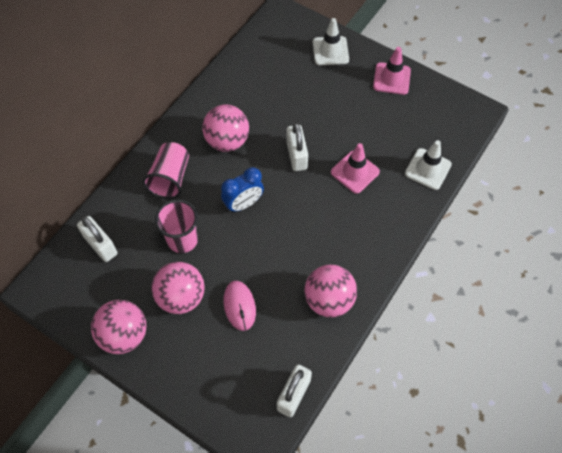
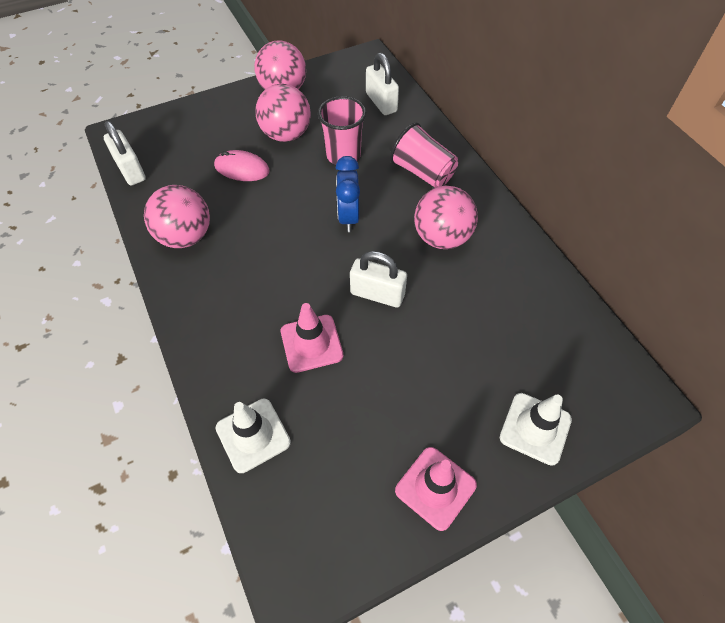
camera: 120 degrees right, 5 degrees down
white padlock [77,216,118,262] -> white padlock turned 75 degrees clockwise [366,53,399,115]

